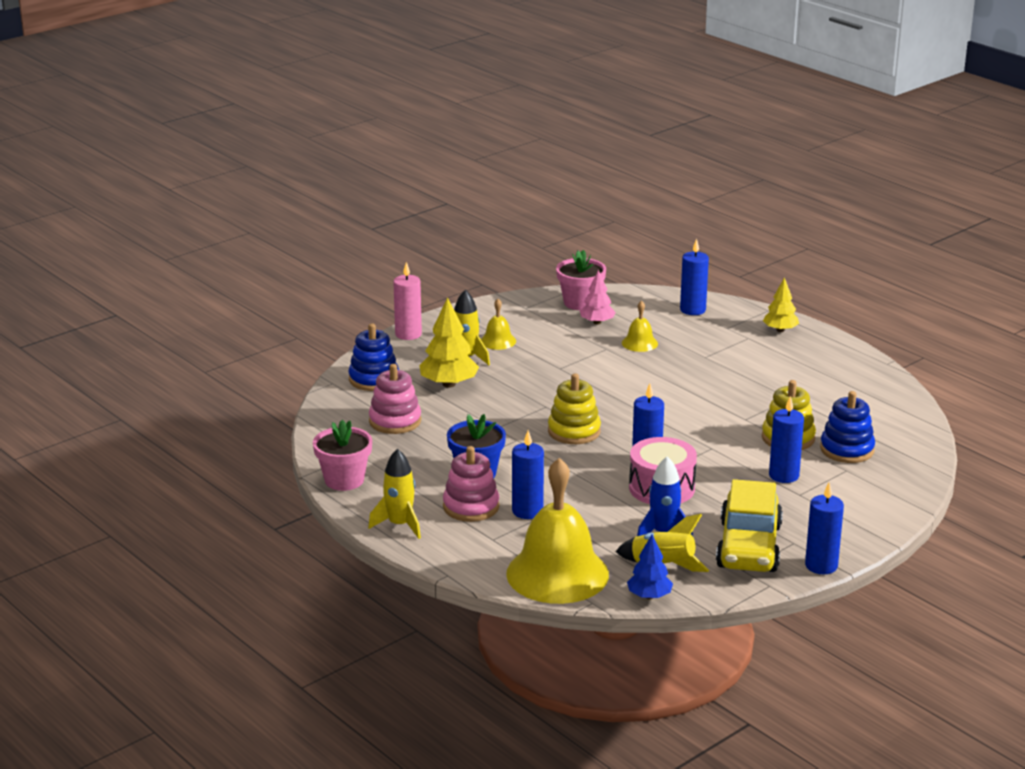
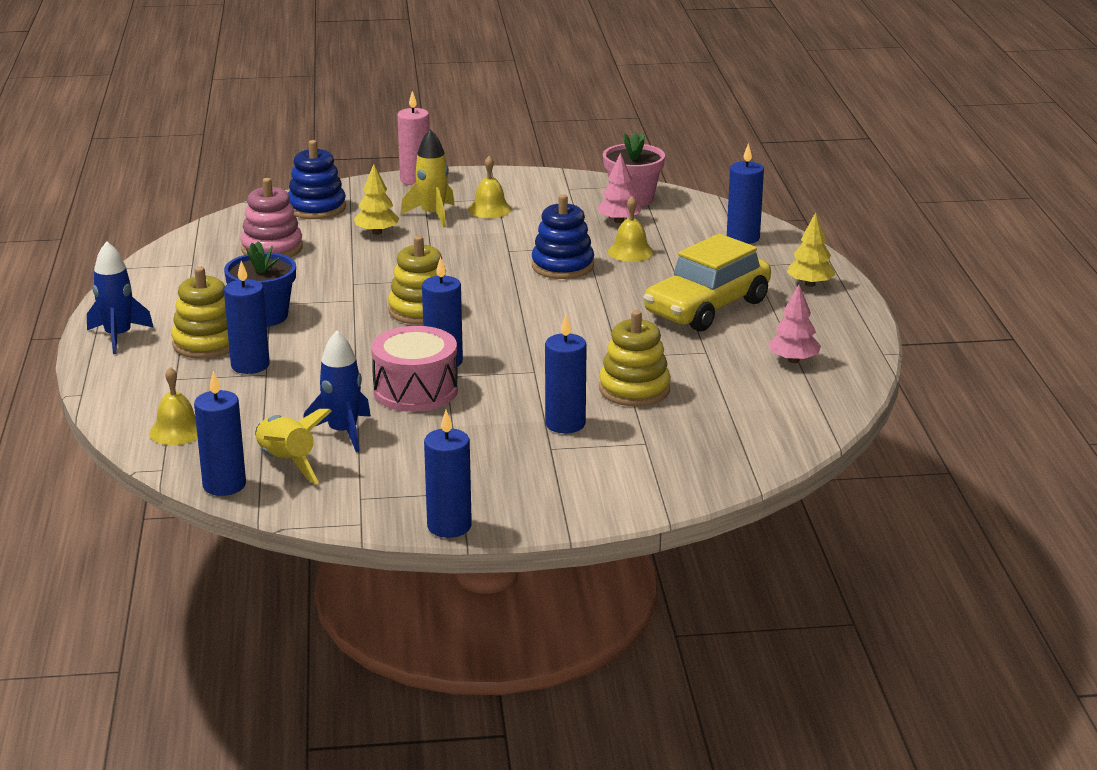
camera: 35 degrees right, 0 degrees up
pink flower pot [313,420,372,491] -> none
yellow rocket [368,449,421,539] -> blue rocket [87,241,154,354]
yellow tree [419,297,479,388] -> yellow tree [354,164,400,235], size x0.64
pink stacking toy [443,446,499,522] -> yellow stacking toy [171,267,230,359]
yellow bell [506,458,609,604] -> yellow bell [149,367,198,445], size x0.43
blue tree [627,534,673,599] -> blue candle [194,371,246,496]
yellow car [716,479,783,572] -> yellow car moved to [643,234,771,332]
blue stacking toy [820,391,875,463] -> blue stacking toy moved to [532,194,594,279]
none -> pink tree [768,285,821,363]

